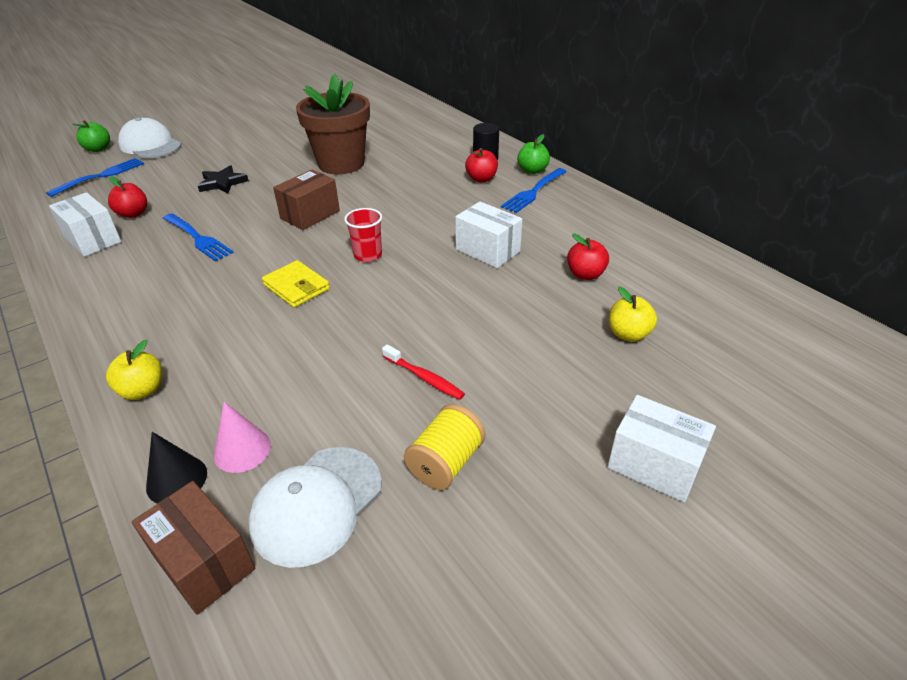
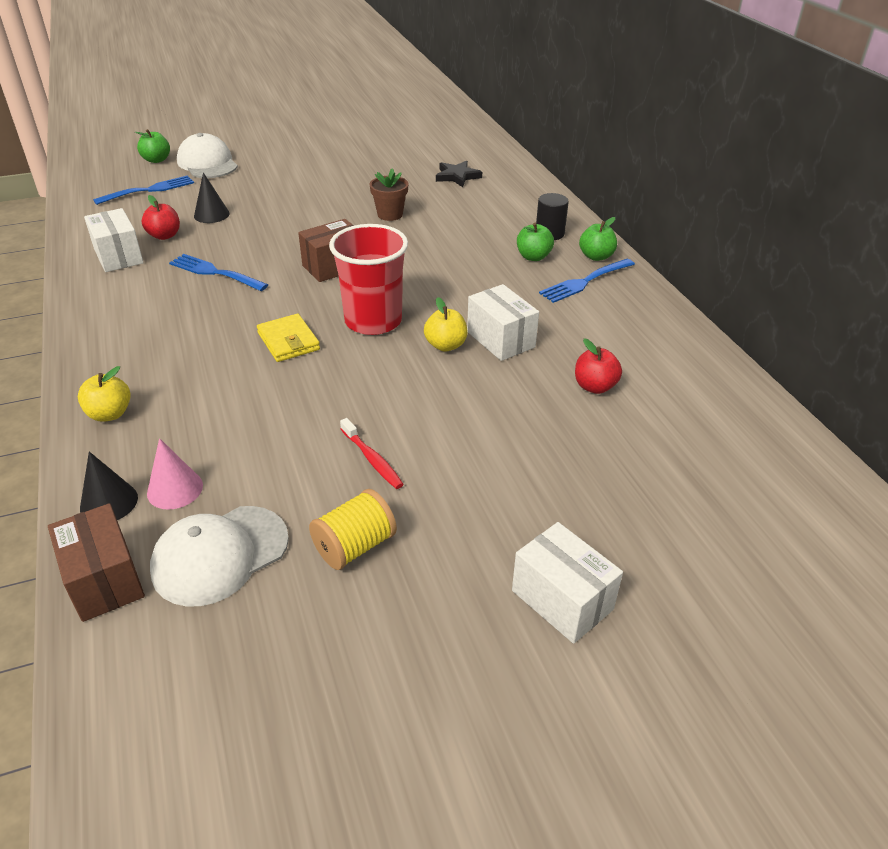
camera: 15 degrees right, 0 degrees up
blue fork [163,213,234,261] -> blue fork turned 150 degrees clockwise [169,254,268,291]
black star [198,165,249,194] -> black star moved to [436,161,482,187]
brown flower pot [296,74,370,174] -> brown flower pot [370,168,409,221], size x0.50
red cup [344,208,382,262] -> red cup [329,224,408,335], size x1.88
red apple [465,148,498,182] -> green apple [517,223,554,261]
yellow apple [609,287,657,342] -> yellow apple moved to [424,297,467,352]
none -> black cone [194,172,230,223]

